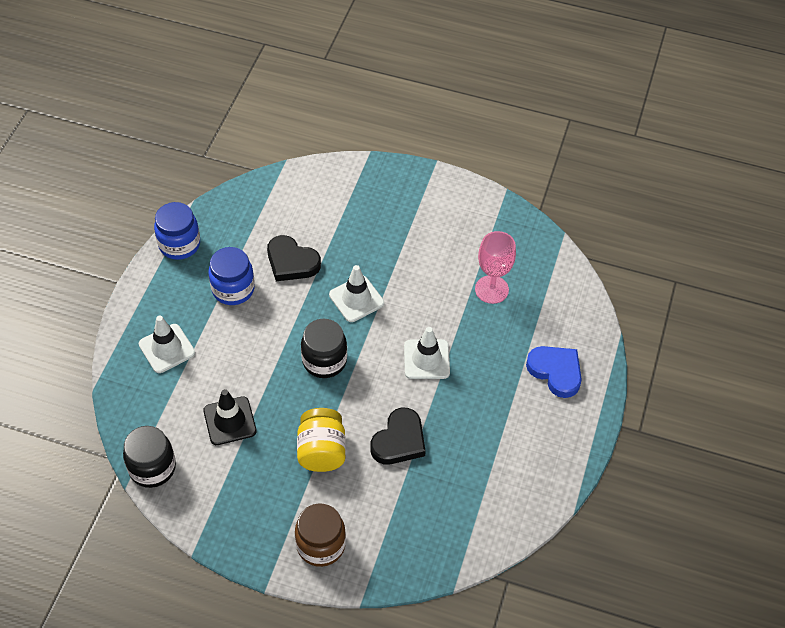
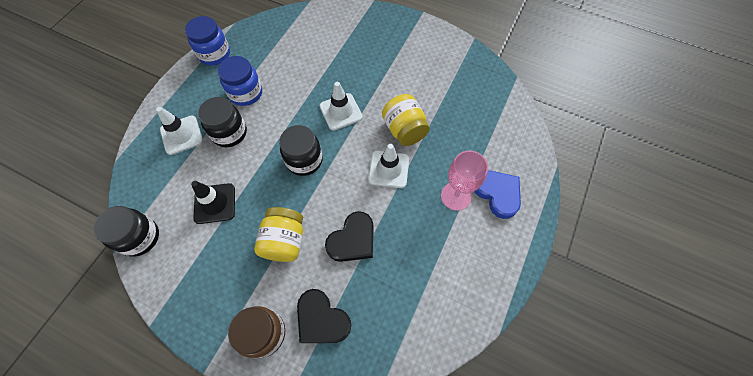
camera: 10 degrees right, 10 degrees up
black heart [267,235,321,281] -> black heart moved to [297,289,351,343]
pink goblet [475,231,516,304] -> pink goblet moved to [441,150,488,211]
none -> black jar [198,97,247,147]
none -> yellow jar [382,94,430,146]

